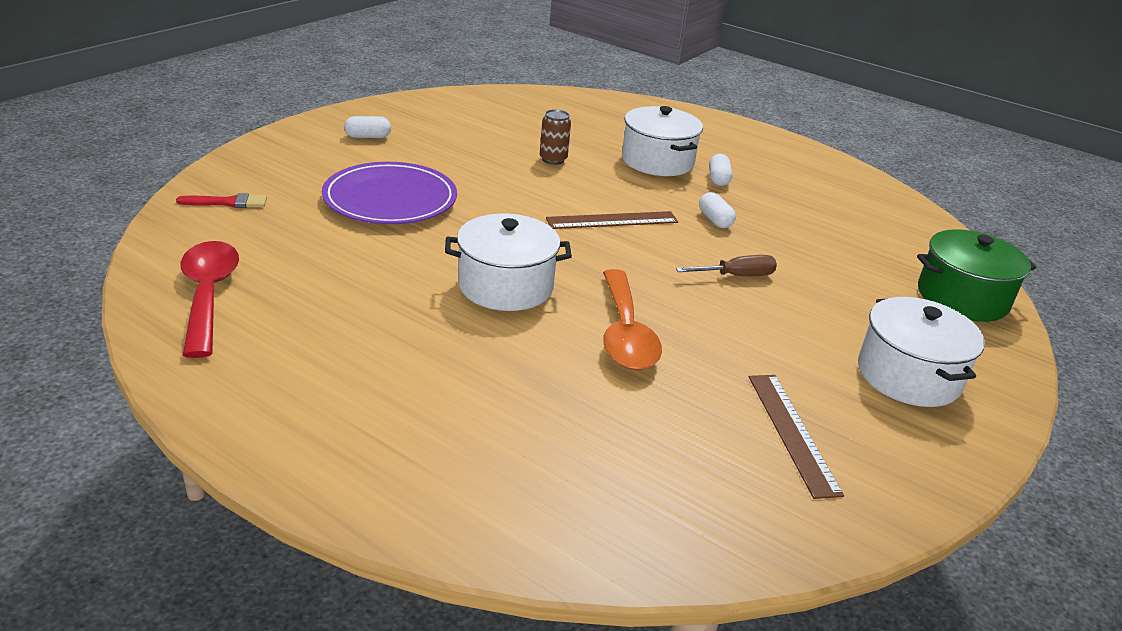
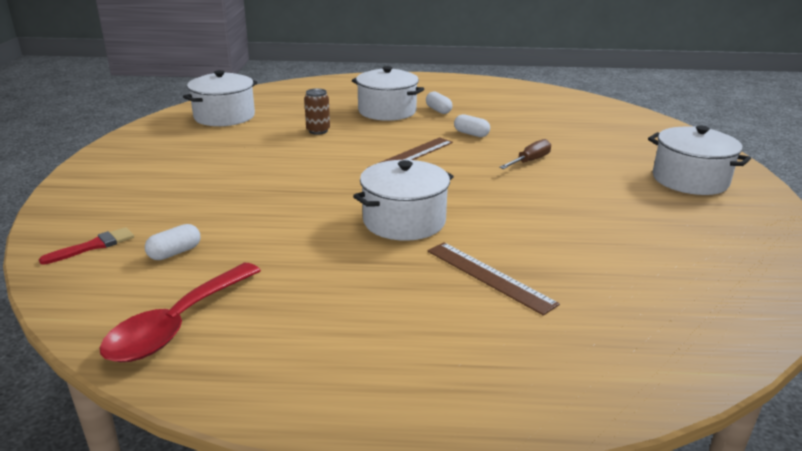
camera: 30 degrees left, 5 degrees down
red spoon [181,241,239,358] -> red spoon turned 105 degrees counterclockwise [100,263,261,362]
purple plate [322,162,457,224] -> none
white capsule [344,116,391,138] -> white capsule moved to [145,224,200,260]
orange spoon [603,269,662,370] -> none
brown ruler [749,375,844,499] -> brown ruler moved to [428,242,560,316]
green pot [917,229,1036,322] -> none
none -> white pot [183,70,257,126]

